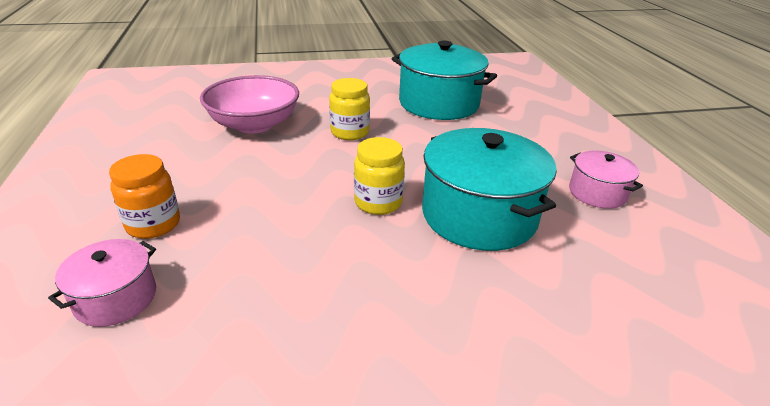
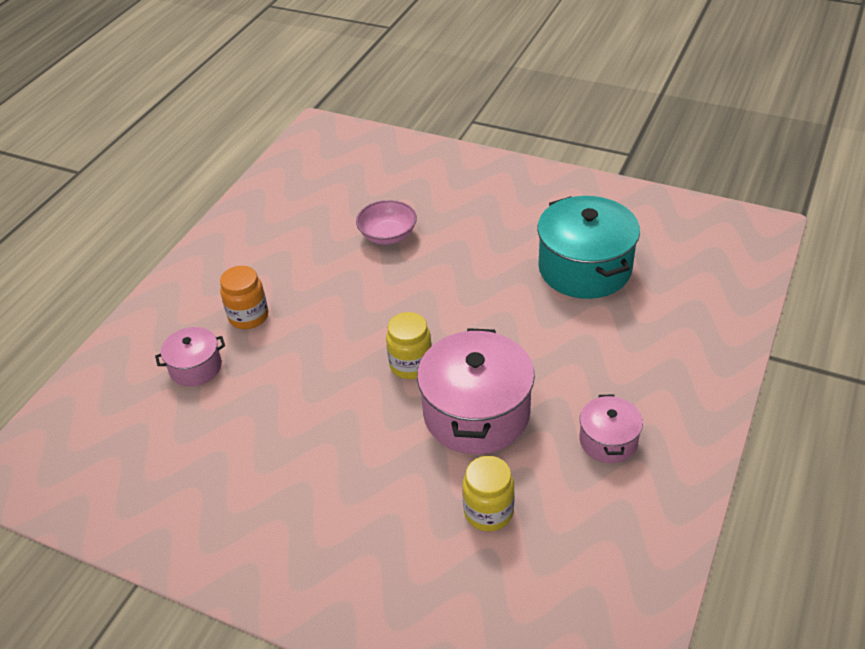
camera: 40 degrees right, 10 degrees up
pink bowl [200,75,299,134] -> pink bowl [356,200,417,245], size x0.65
yellow jar [329,78,370,140] -> yellow jar moved to [463,456,514,531]
turquoise pot [422,128,557,251] -> pink pot [417,328,535,454]

